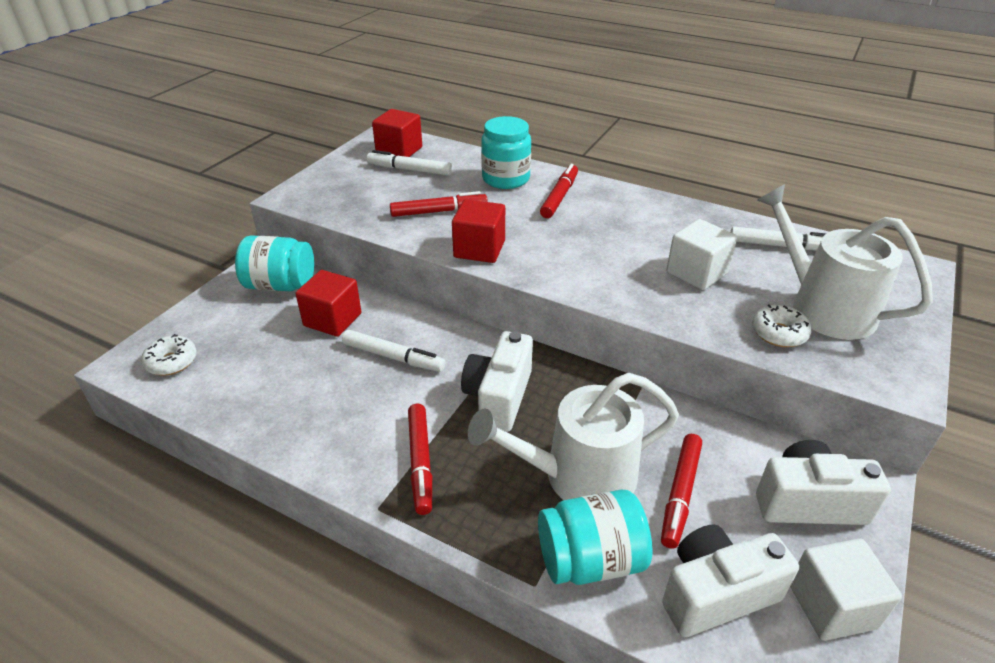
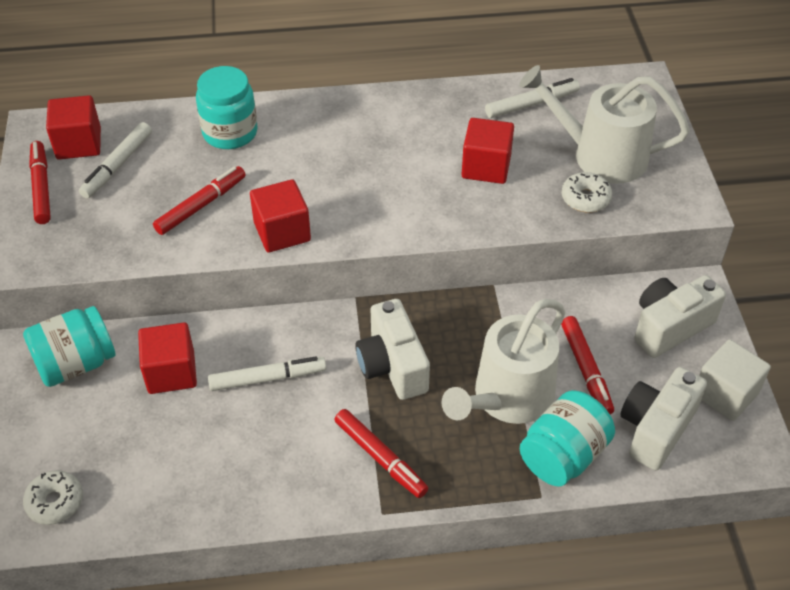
camera: 35 degrees left, 10 degrees up
white marker [367,150,452,176] -> white marker turned 45 degrees counterclockwise [79,122,152,198]
red marker [540,164,578,218] -> red marker moved to [29,141,51,224]
white cube [666,219,737,290] -> red cube [462,118,514,184]

